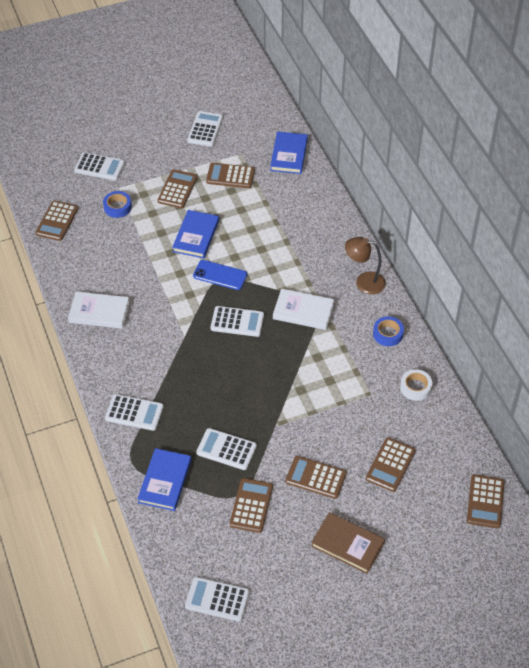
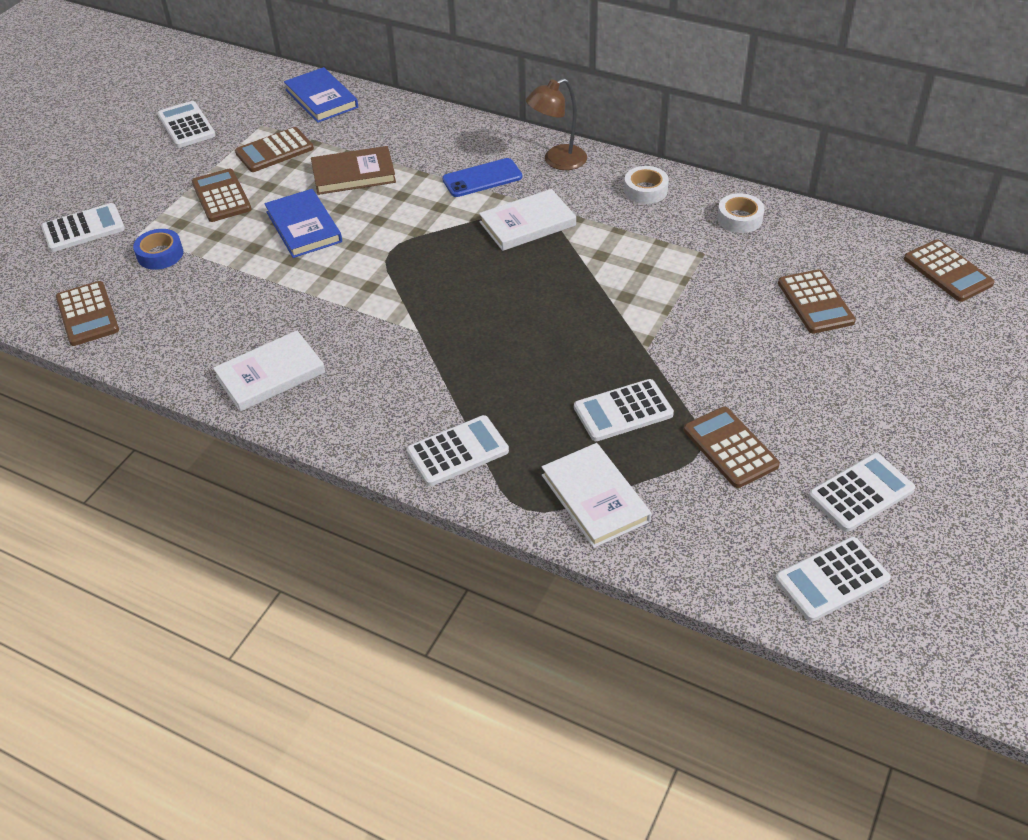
camera: 40 degrees left, 5 degrees down
blue book [138,448,192,511] -> white book [542,443,652,548]
blue phone [193,260,247,290] -> blue phone moved to [442,158,522,197]
white calculator [211,306,264,337] -> white calculator moved to [808,453,915,532]
brown calculator [286,456,346,499] -> none
brown book [311,512,385,574] -> brown book moved to [311,146,396,195]
blue tape [373,316,404,346] -> white tape [624,166,669,204]

